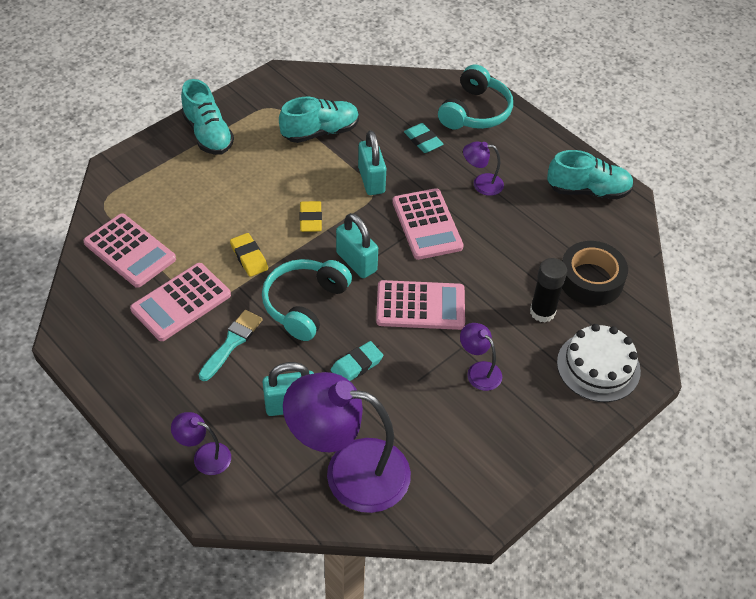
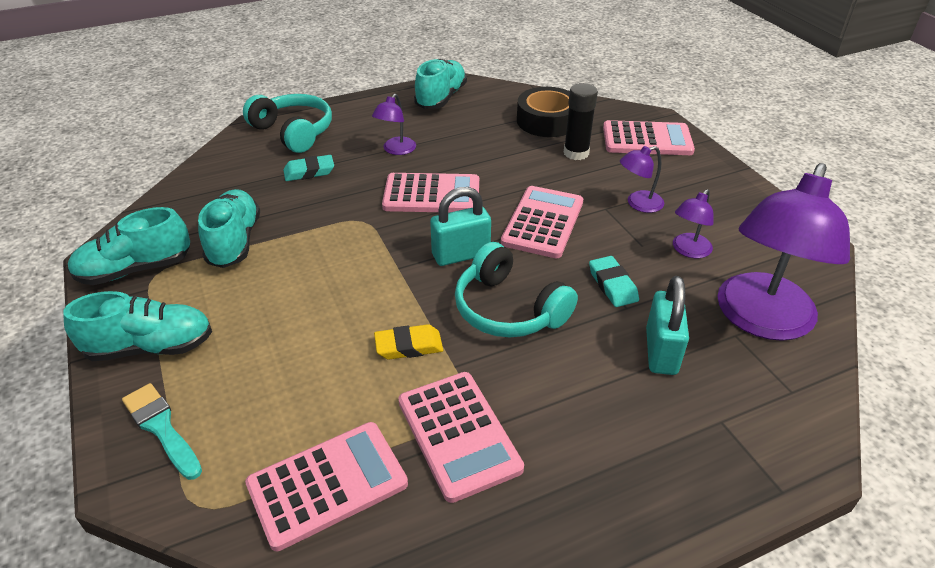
camera: 70 degrees left, 10 degrees down
purple lamp [171,412,231,475] -> purple lamp moved to [673,189,714,258]
turquoise brush [198,310,262,381] -> turquoise brush moved to [122,383,202,480]
yellow eraser [299,201,322,232] -> none
turquoise padlock [358,130,386,195] -> none
white cake [557,324,641,402] -> pink calculator [603,120,695,155]
none -> turquoise shoe [68,207,190,285]

